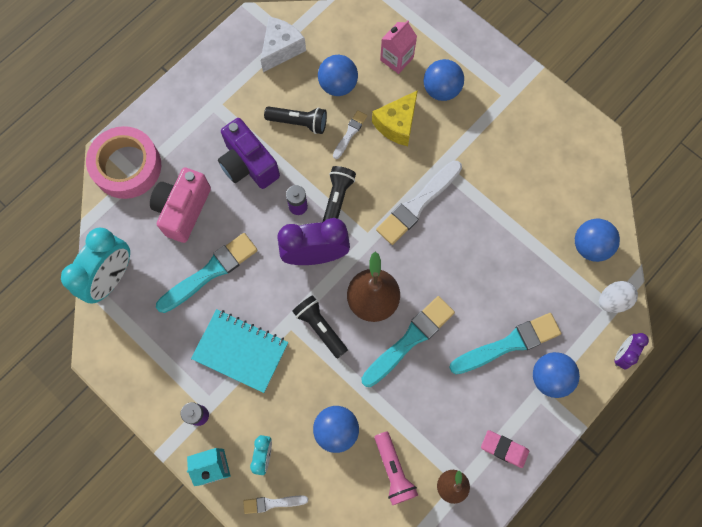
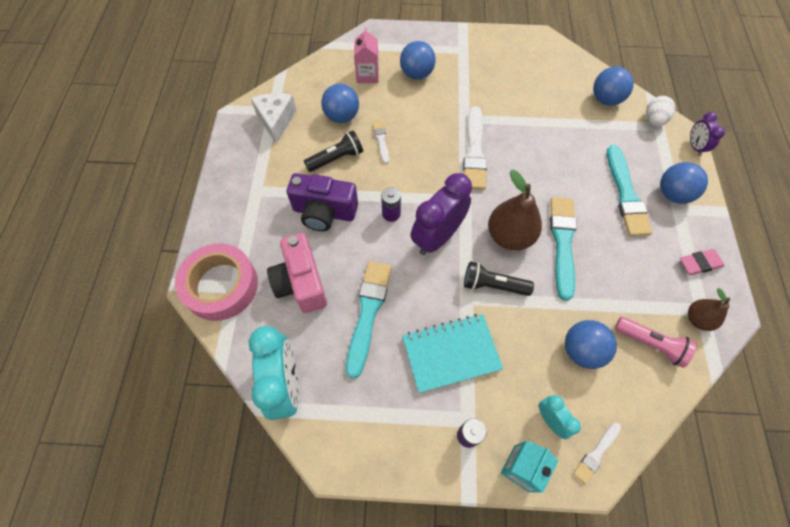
camera: 40 degrees left, 10 degrees down
black flashlight [323,166,356,222] -> none
yellow cheese [372,90,418,146] -> none
turquoise brush [449,313,561,374] -> turquoise brush turned 150 degrees clockwise [607,145,653,236]

